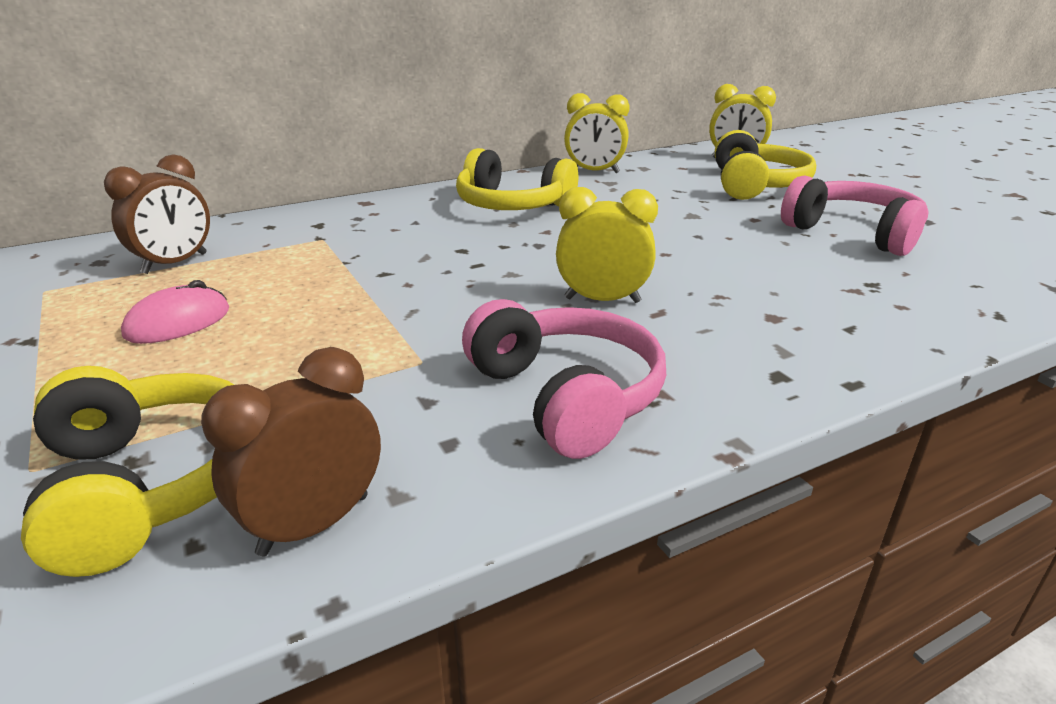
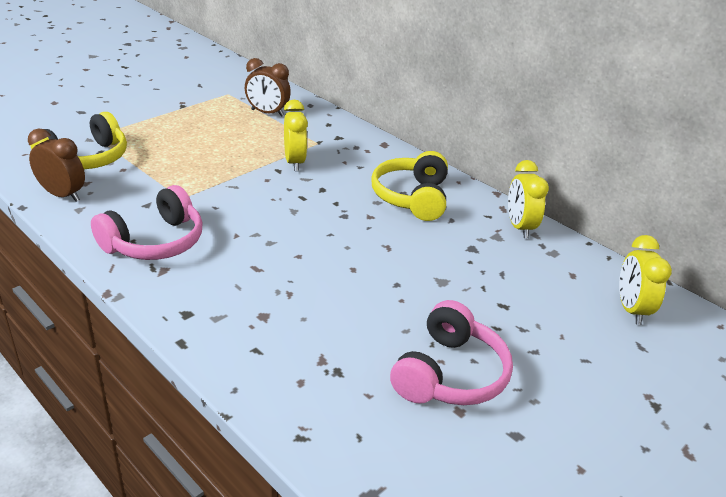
camera: 70 degrees right, 5 degrees up
pink mouse [121,280,229,344] -> none
yellow clock [556,187,658,303] -> yellow clock moved to [284,100,308,171]
yellow headphones [715,130,816,200] -> none

